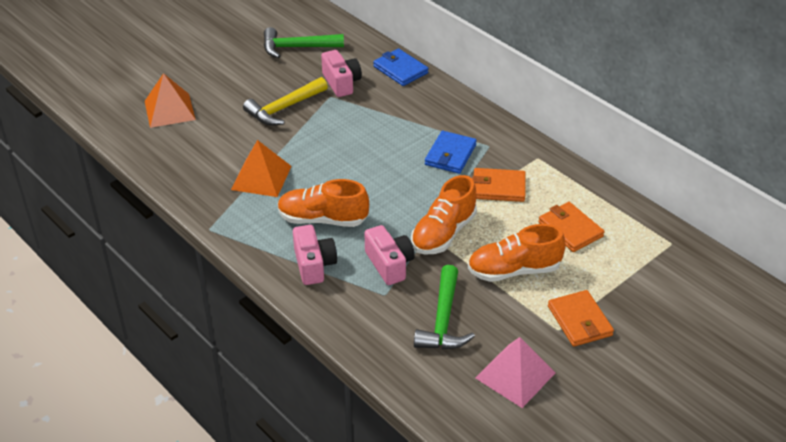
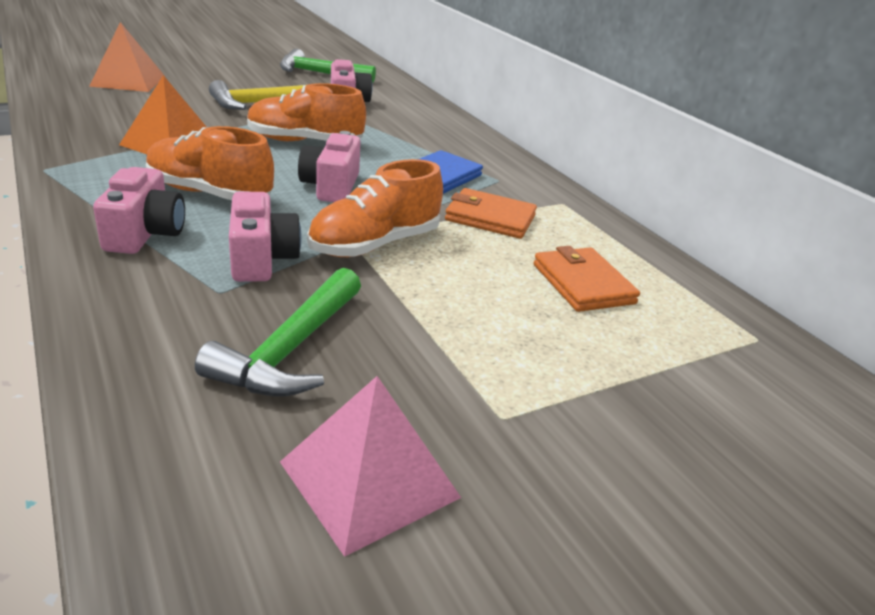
camera: 10 degrees right, 10 degrees down
blue wallet [373,49,429,86] -> none
orange shoe [468,224,566,282] -> orange shoe moved to [247,83,366,141]
orange wallet [548,290,614,347] -> none
none -> pink camera [298,131,361,202]

